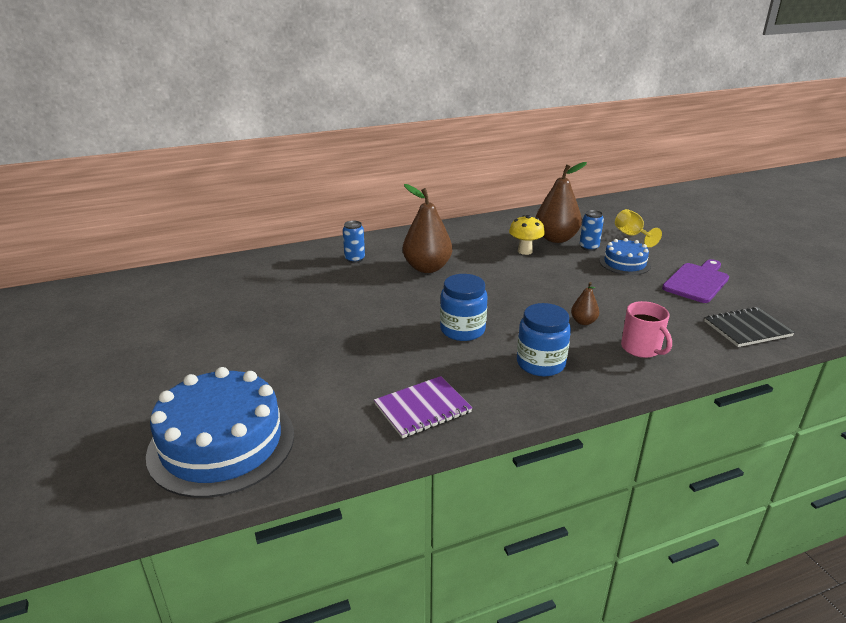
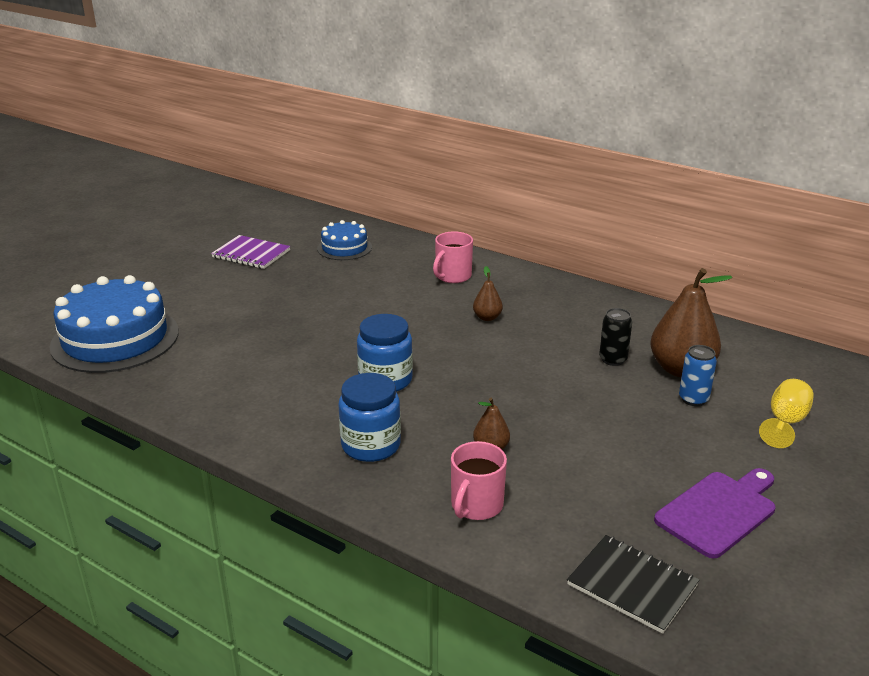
camera: 55 degrees right, 0 degrees up
blue can [343,221,365,263] -> pink mug [433,231,473,283]
purple notebook [374,376,472,438] -> purple notebook moved to [211,235,290,269]
brown pear [403,184,452,273] -> brown pear [473,266,503,321], size x0.48
yellow mushroom [509,215,545,255] -> black can [599,308,632,366]
blue cake [600,238,651,275] -> blue cake moved to [317,220,372,260]
purple cutting board [662,259,729,303] -> purple cutting board turned 45 degrees counterclockwise [654,468,775,558]

